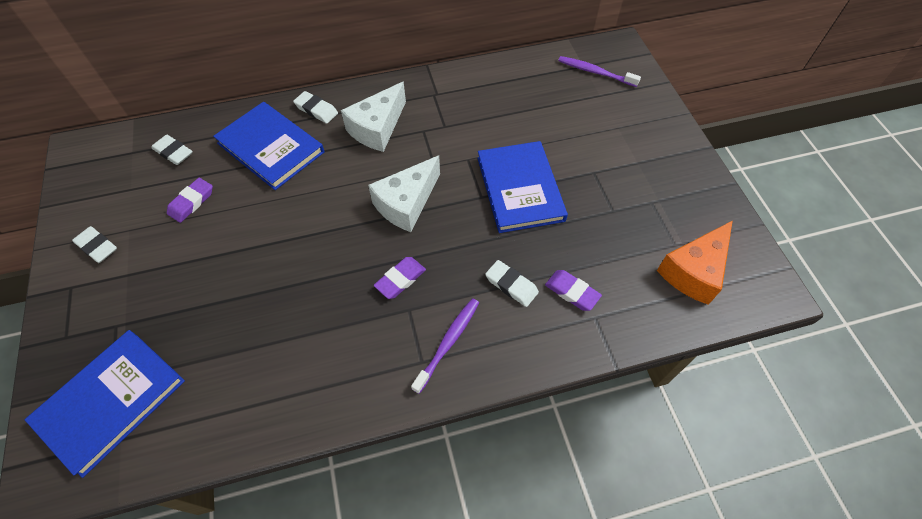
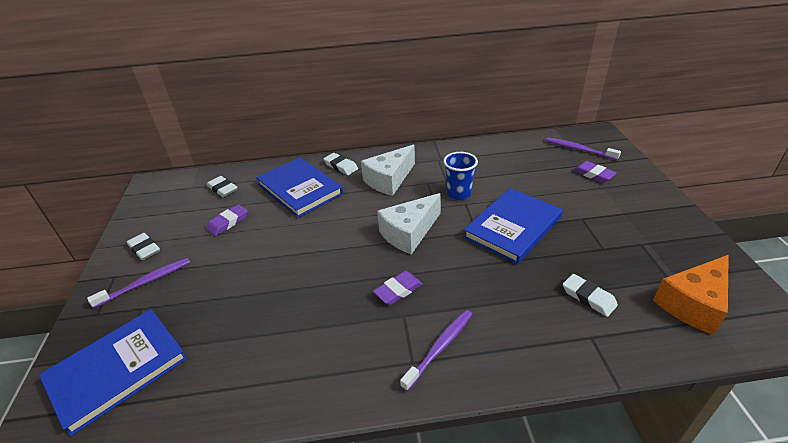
camera: 10 degrees right, 20 degrees down
blue book [477,141,568,233] -> blue book turned 45 degrees clockwise [463,188,563,264]
white eraser [485,260,539,307] -> white eraser moved to [563,274,618,317]
purple eraser [545,270,602,311] -> purple eraser moved to [573,161,616,183]
none -> purple toothbrush [87,258,190,308]
none -> blue cup [443,152,478,200]

